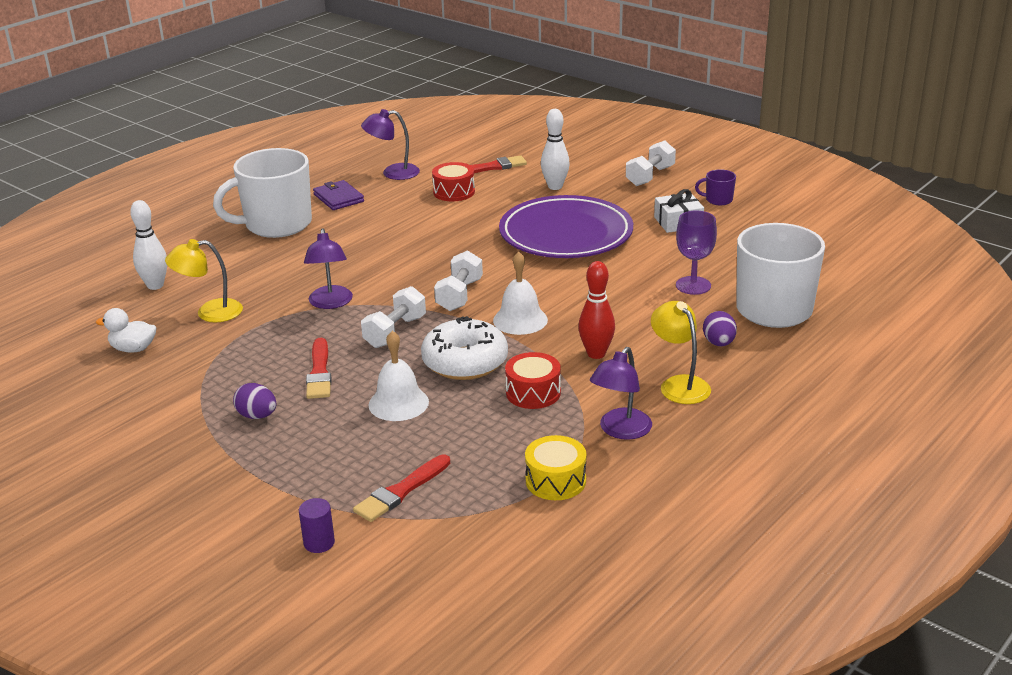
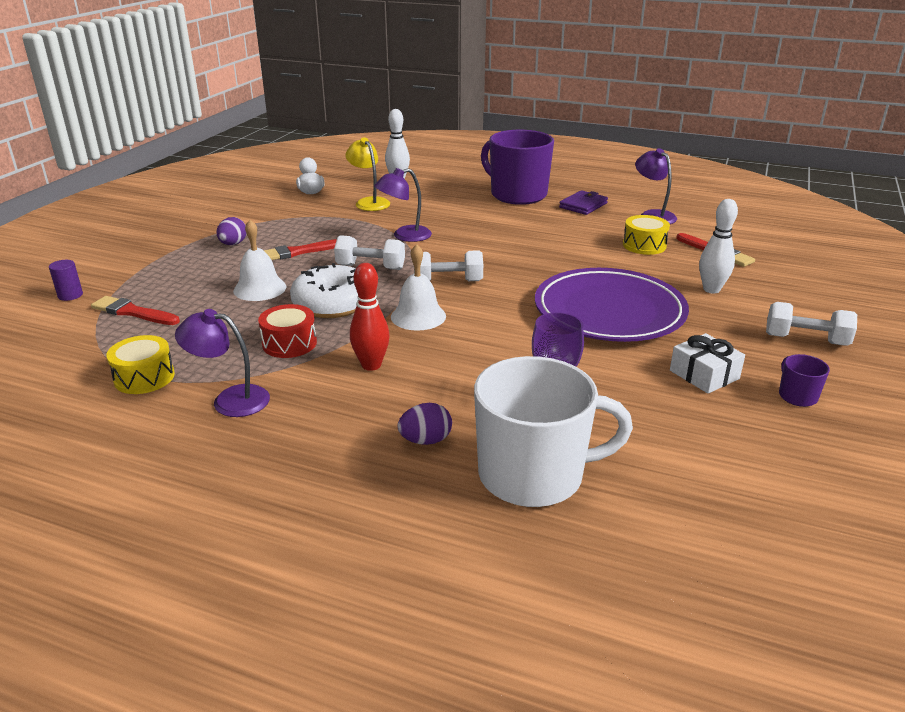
camera: 70 degrees right, 0 degrees up
white mug [213,148,312,238] -> purple mug [481,130,554,205]
red drum [432,162,475,201] -> yellow drum [623,215,670,255]
yellow lamp [651,301,711,404] -> none

